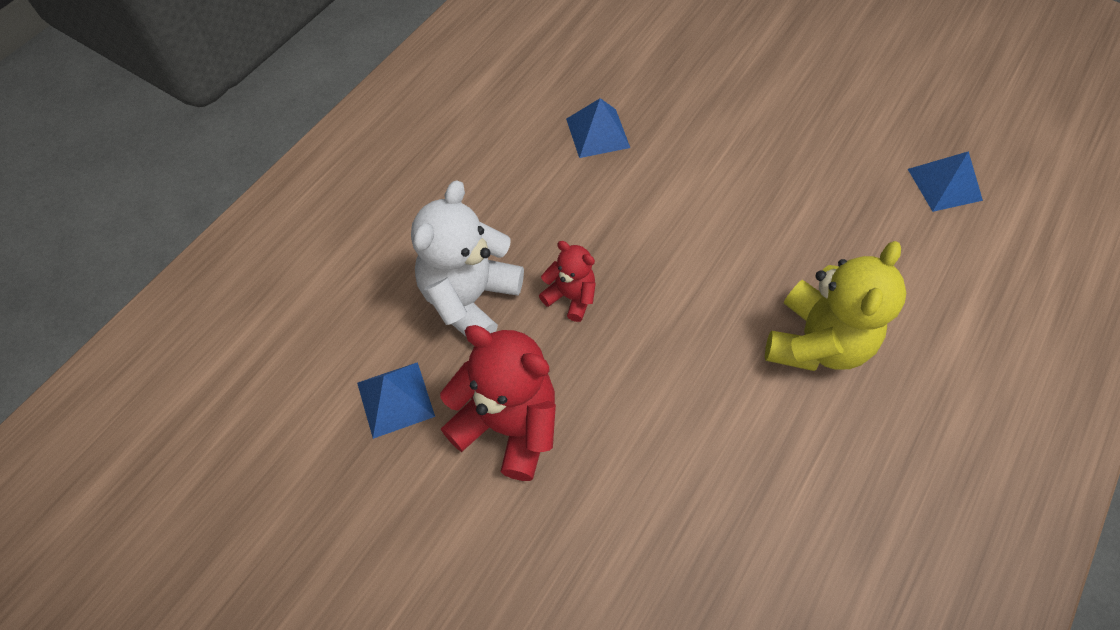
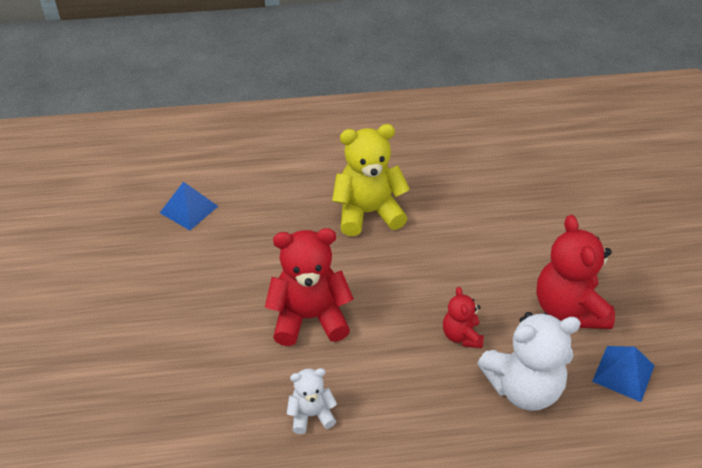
camera: 130 degrees left, 15 degrees down
blue pyramid [566,98,630,158] -> white teddy bear [287,368,337,434]
none -> red teddy bear [265,228,354,346]

